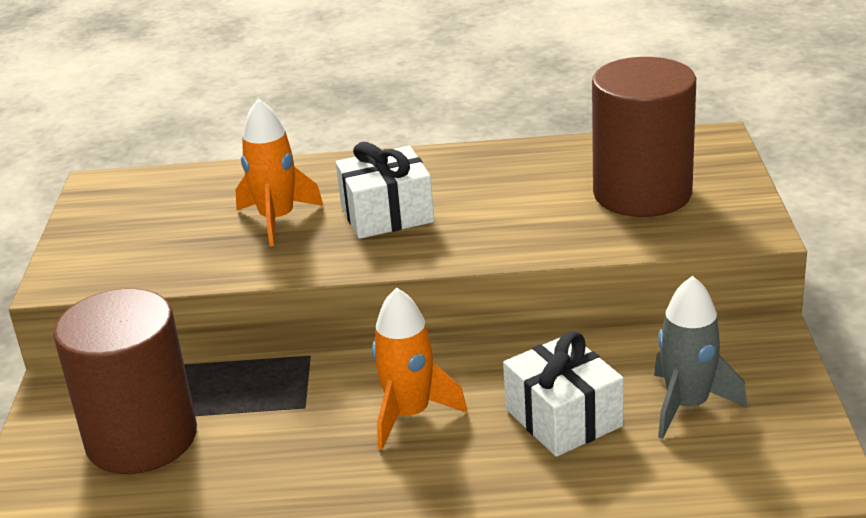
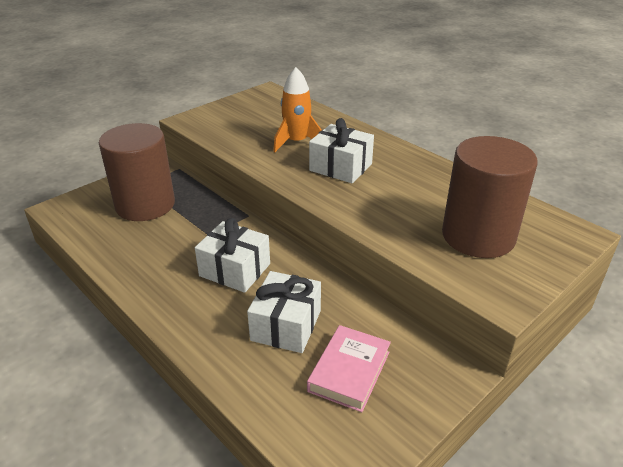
camera: 45 degrees right, 5 degrees up
orange rocket [372,287,467,449] -> white gift [195,218,270,293]
grey rocket [654,276,747,439] -> pink book [307,325,391,412]

